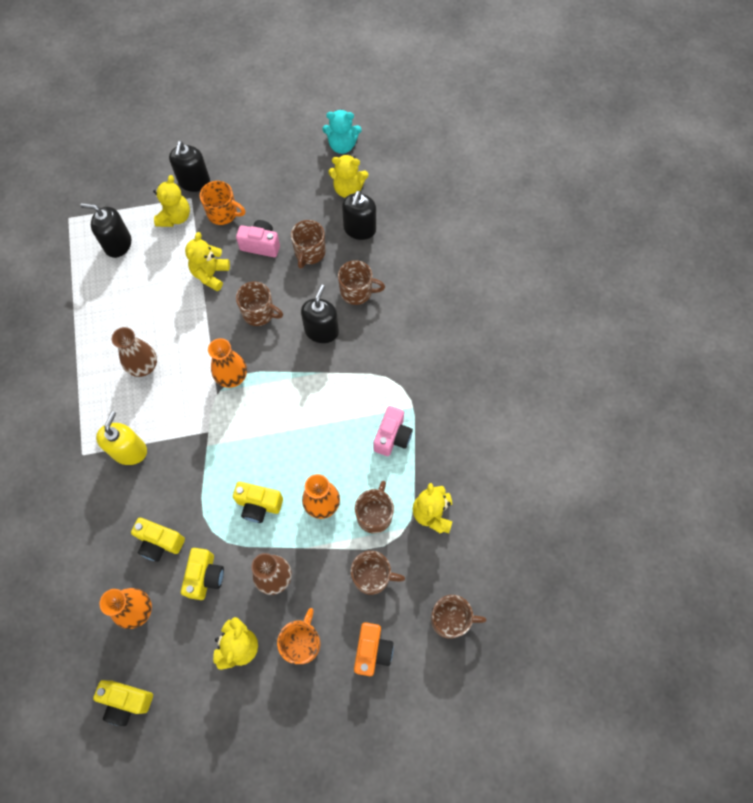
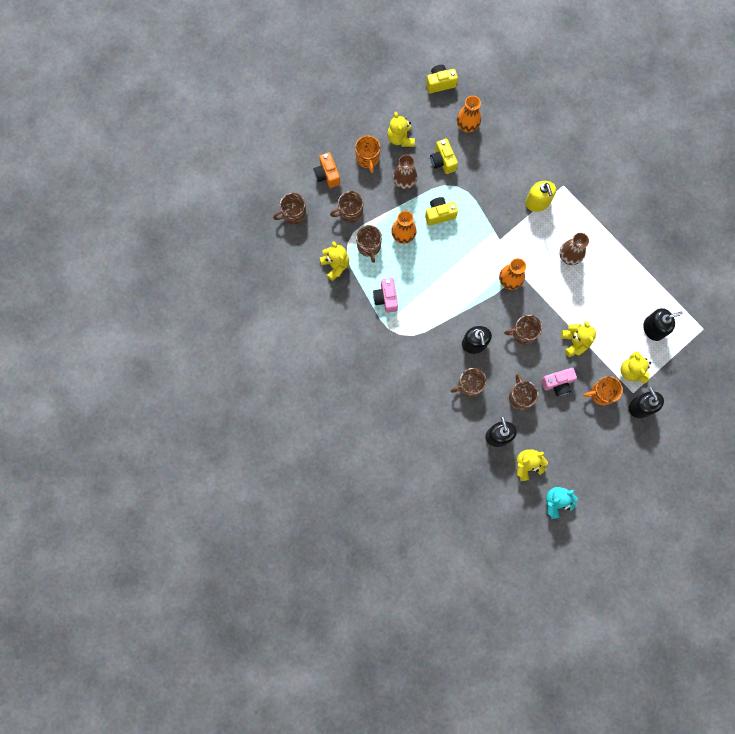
camera: 150 degrees right, 10 degrees up
yellow camera [131,518,185,562] -> none

